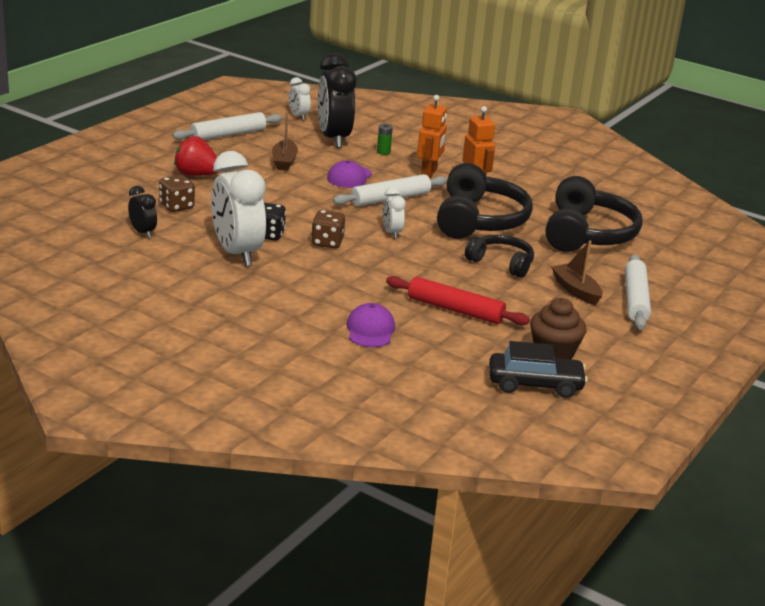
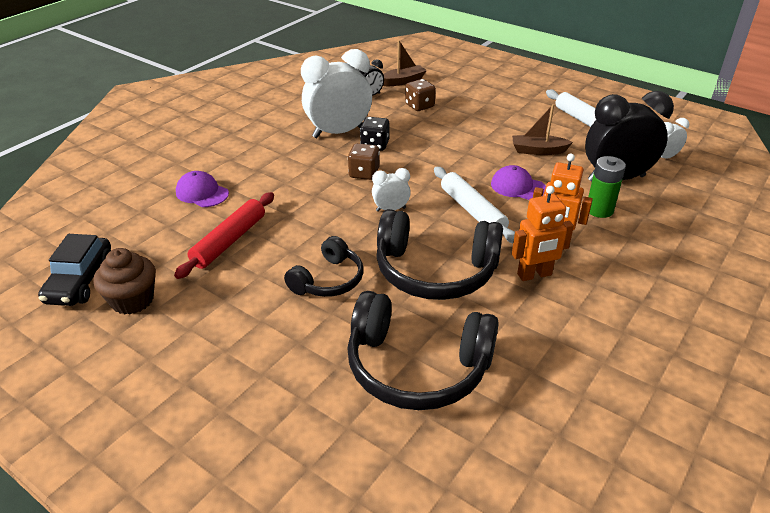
camera: 95 degrees right, 10 degrees up
red strawberry [174,136,218,176] -> none
purple cap [346,303,395,347] -> purple cap turned 150 degrees counterclockwise [176,171,229,207]
green battery [377,124,393,155] -> green battery [588,156,626,218], size x1.70
brown boat [551,240,603,305] -> brown boat moved to [383,40,427,86]
white rolling pin [625,254,651,330] -> none

